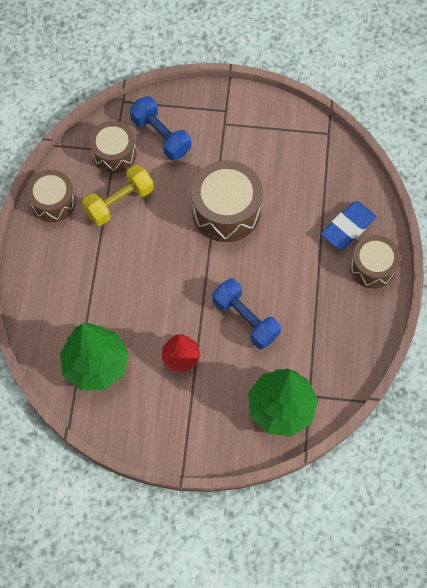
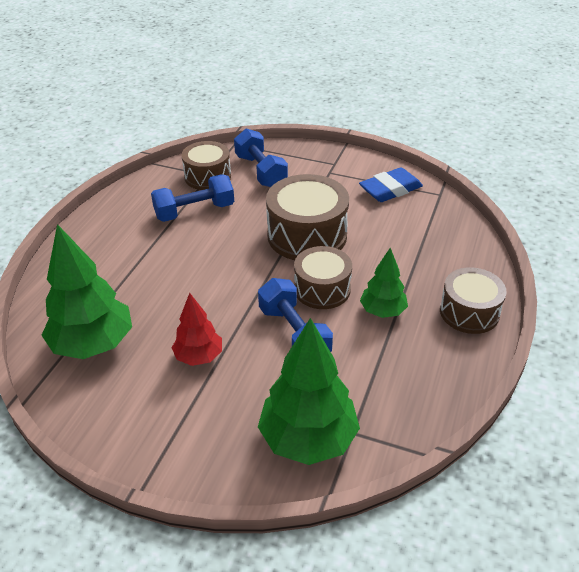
camera: 15 degrees right, 25 degrees down
brown drum [27,170,76,222] -> brown drum moved to [294,246,352,309]
yellow dumbbell [82,165,154,226] -> blue dumbbell [151,174,234,222]
blue eraser [321,201,376,250] -> blue eraser moved to [359,167,423,202]
none -> green tree [360,247,408,318]

